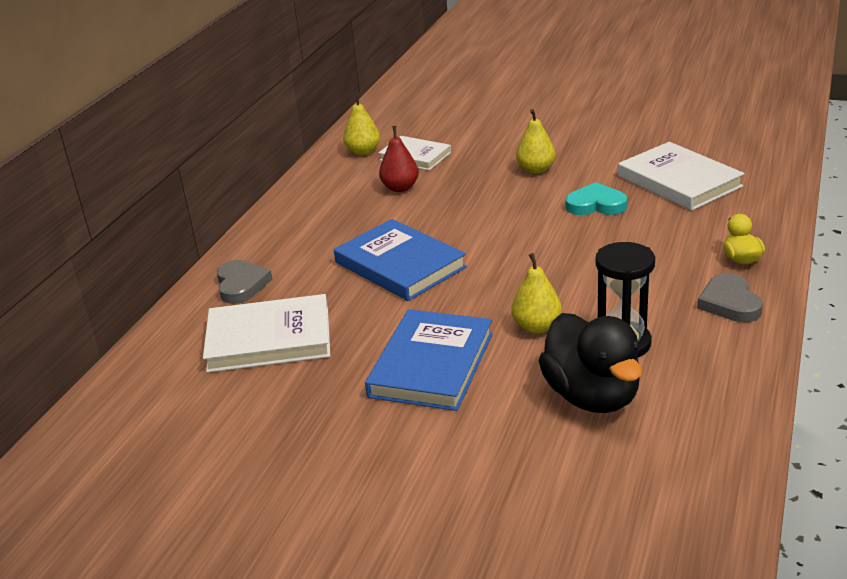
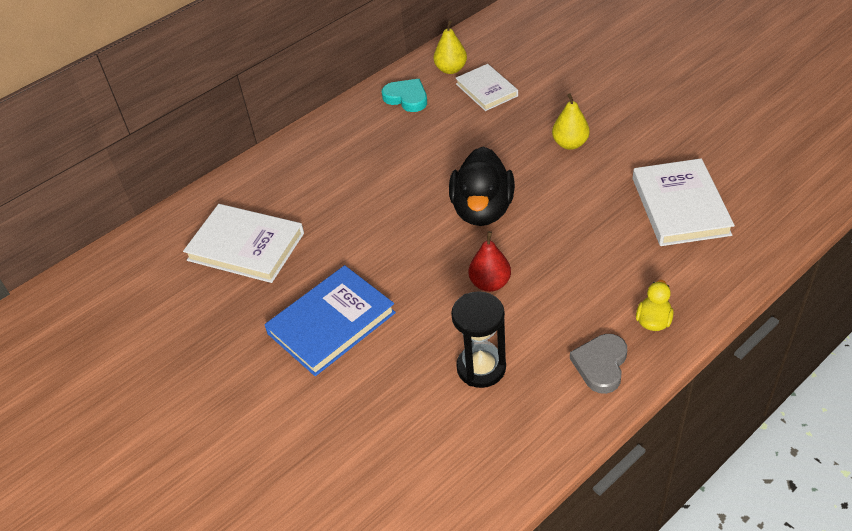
camera: 30 degrees right, 15 degrees up
grey heart [217,260,272,304] -> none
blue book [334,219,467,301] -> none
red pear [379,126,419,192] -> red pear moved to [469,231,511,292]
yellow pear [511,253,562,333] -> none
black duck [539,313,642,413] -> black duck moved to [449,147,515,226]
turquoise heart [565,182,627,215] -> turquoise heart moved to [382,79,427,112]

